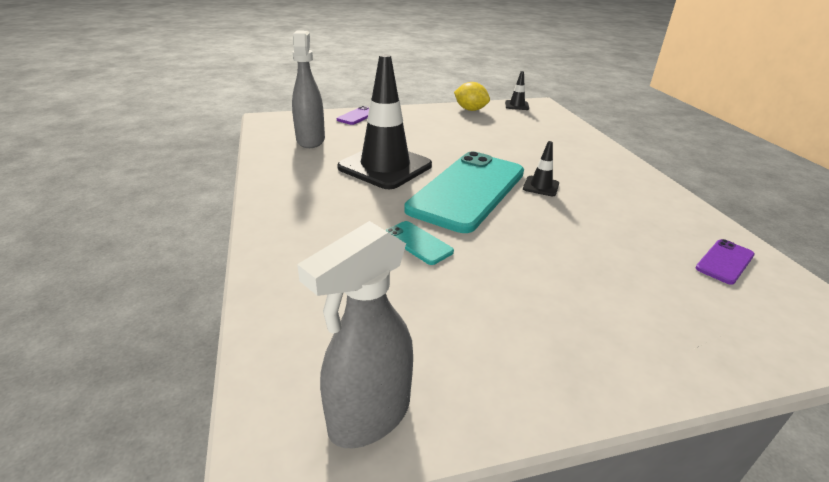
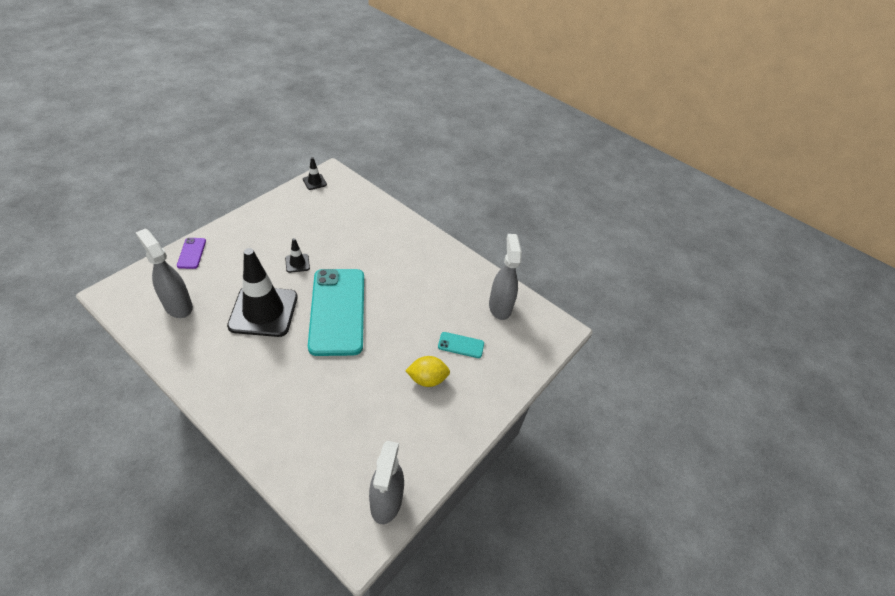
camera: 40 degrees left, 15 degrees up
turquoise phone [385,221,454,265] -> turquoise phone moved to [438,332,484,358]
yellow lemon [454,82,490,111] -> yellow lemon moved to [405,356,450,387]
black traffic cone [523,141,559,196] -> black traffic cone moved to [285,238,310,273]
purple phone [696,239,755,285] -> grey spray bottle [489,234,522,320]

